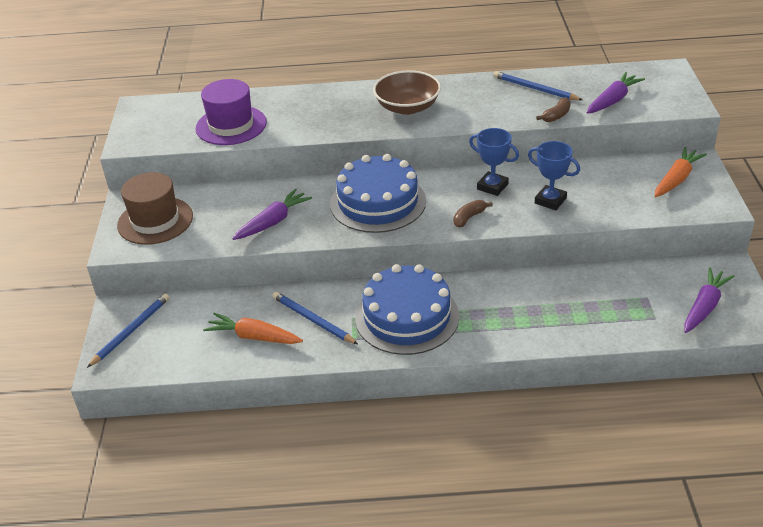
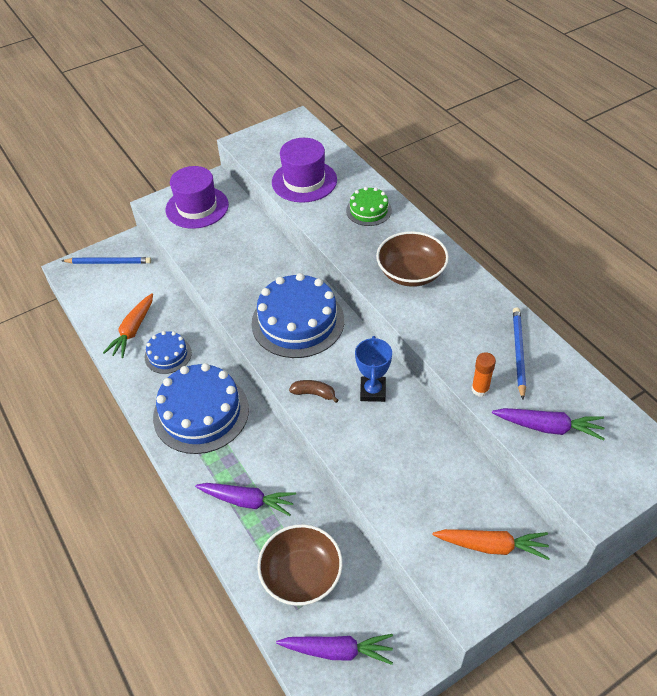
camera: 60 degrees right, 10 degrees up
brown hat [117,172,193,245] -> purple hat [166,166,229,229]
orange carrot [203,313,303,344] -> orange carrot turned 150 degrees counterclockwise [103,293,153,358]
purple carrot [232,189,312,240] -> purple carrot moved to [195,483,296,516]
blue pencil [272,292,358,344] -> blue cake [145,331,192,374]
blue trophy [528,141,580,210] -> none
brown banana [536,97,571,122] -> orange glue stick [472,352,496,397]
none -> brown bowl [257,524,343,606]
none -> green cake [346,187,392,226]

